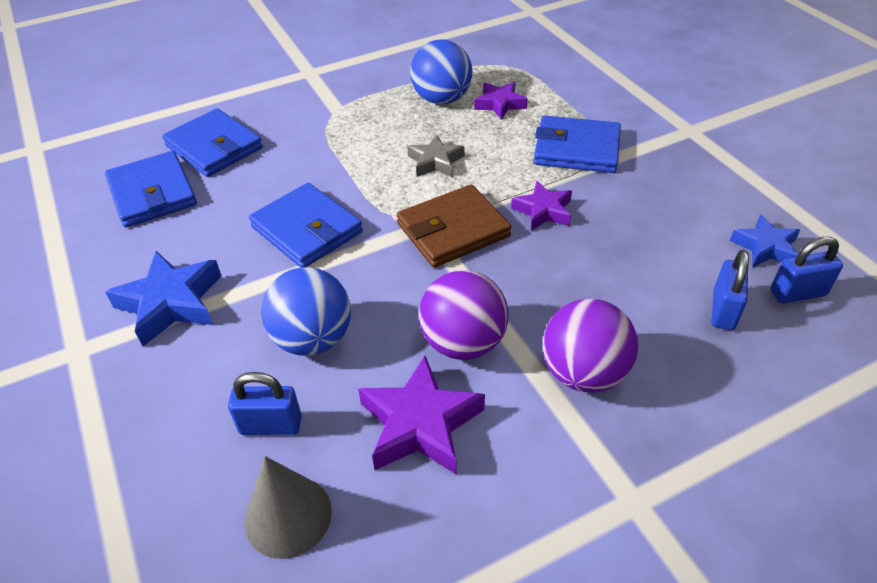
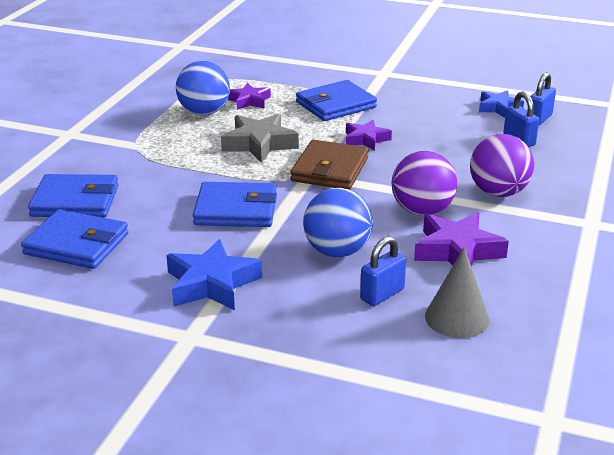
camera: 45 degrees left, 15 degrees down
grey star [407,134,464,177] -> grey star [221,113,299,163], size x1.58

